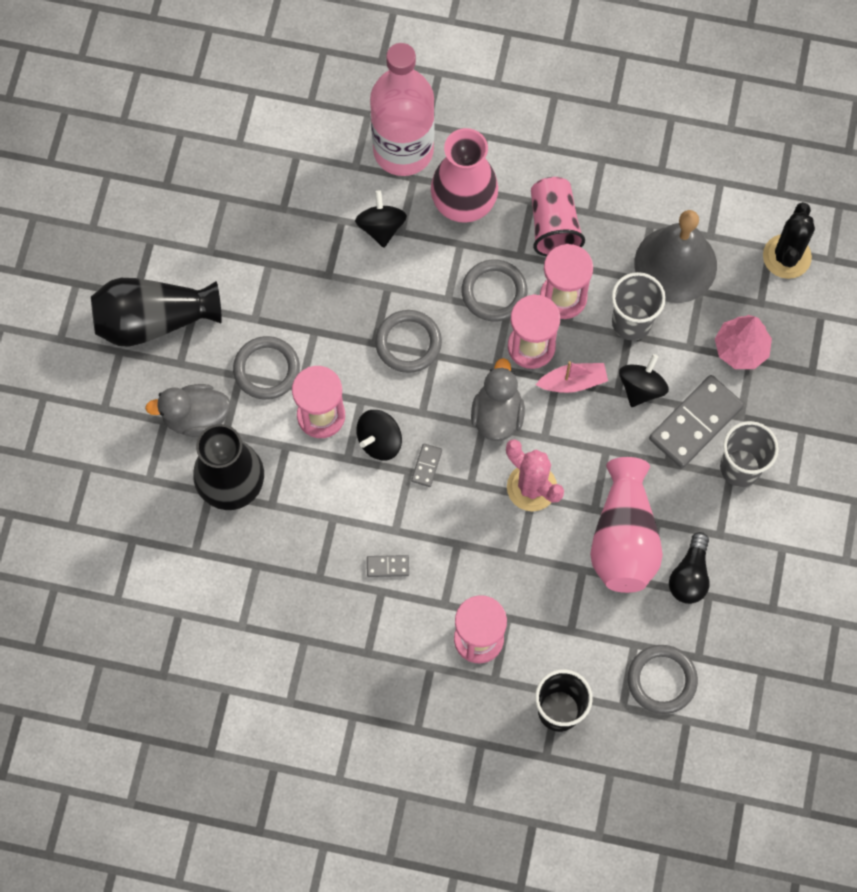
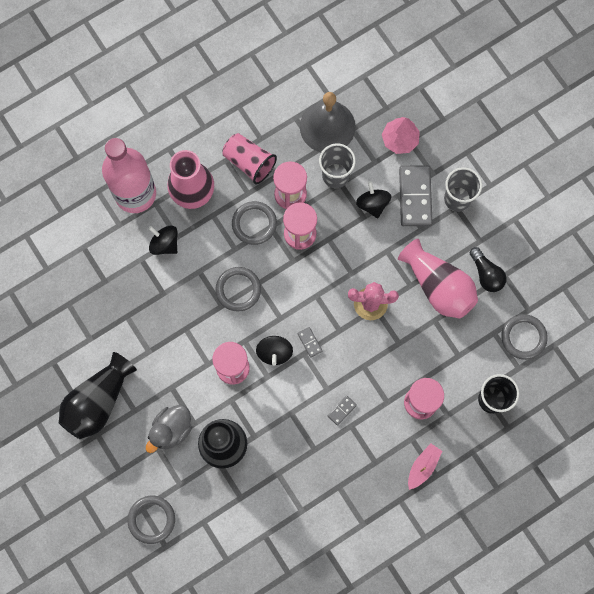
camera: 45 degrees left, 5 degrees up
grey ring [233,336,300,400] -> grey ring moved to [128,496,175,544]
grey duck [471,358,525,441] -> none
pink boat [536,361,608,393] -> pink boat moved to [408,443,442,490]
black cactus [763,202,815,279] -> none

